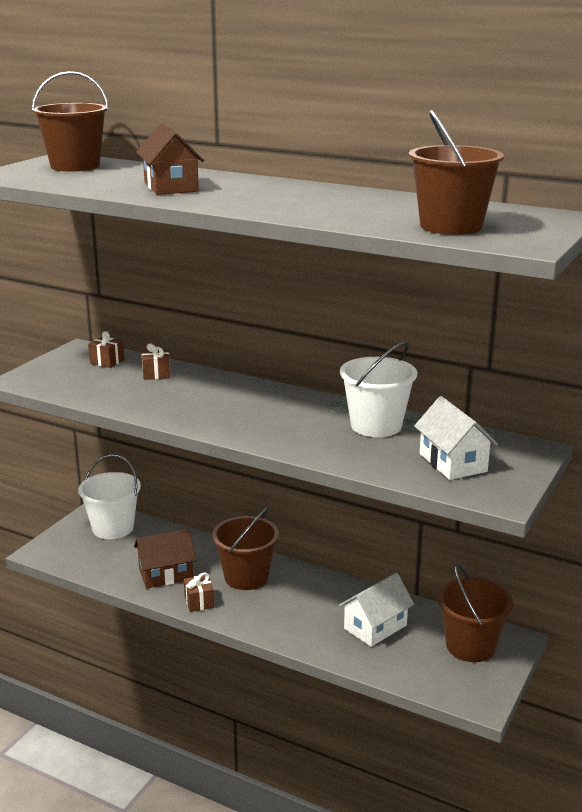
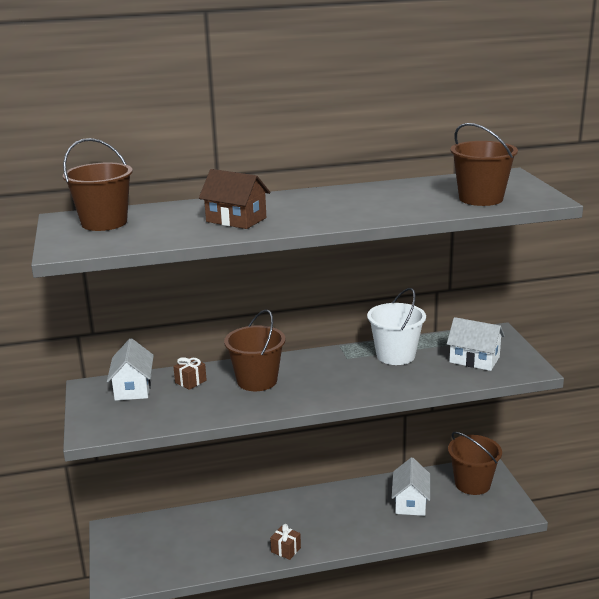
camera: 40 degrees left, 0 degrees up
white bucket [78,455,141,539] -> none
brown gift [88,331,124,368] -> white house [107,338,154,401]
brown house [134,529,196,588] -> none
brown bucket [212,507,279,590] -> brown bucket moved to [224,310,285,391]

